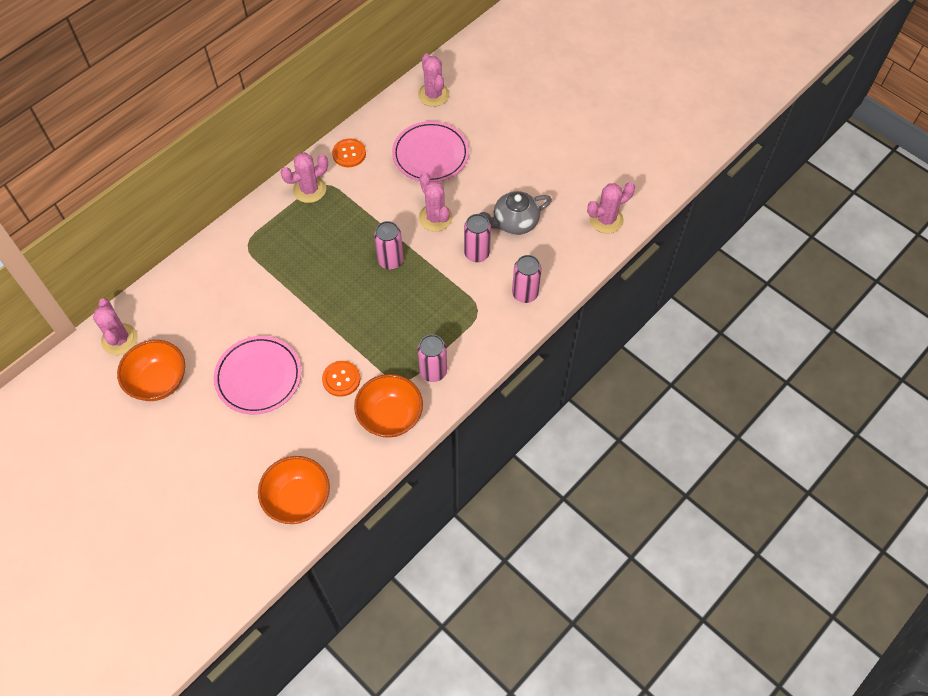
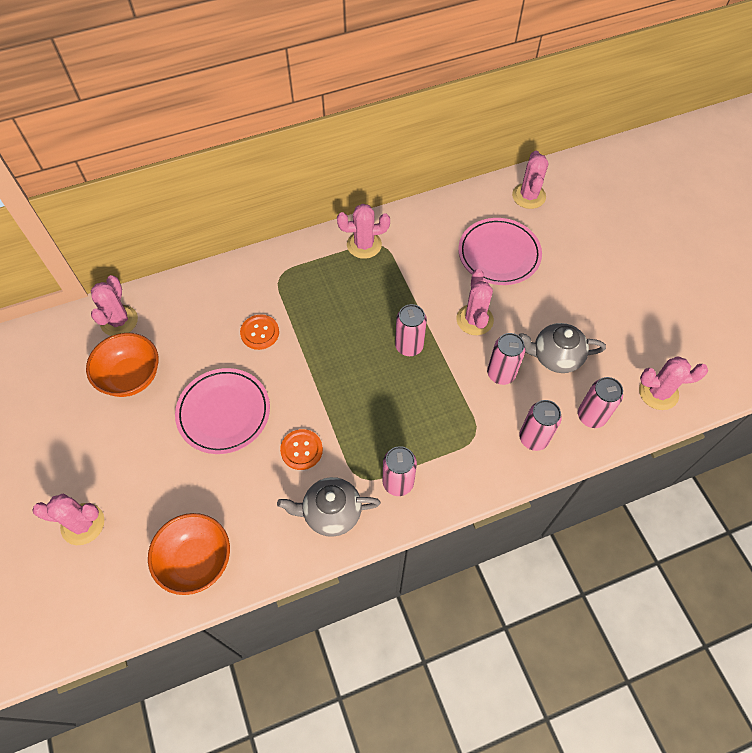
camera: 25 degrees right, 0 degrees up
orange button [332,138,366,167] -> orange button moved to [240,314,279,350]
orange bowl [354,374,423,438] -> grey teapot [277,477,380,537]
none -> pink cactus [32,494,104,545]
none -> pink can [578,377,623,428]

